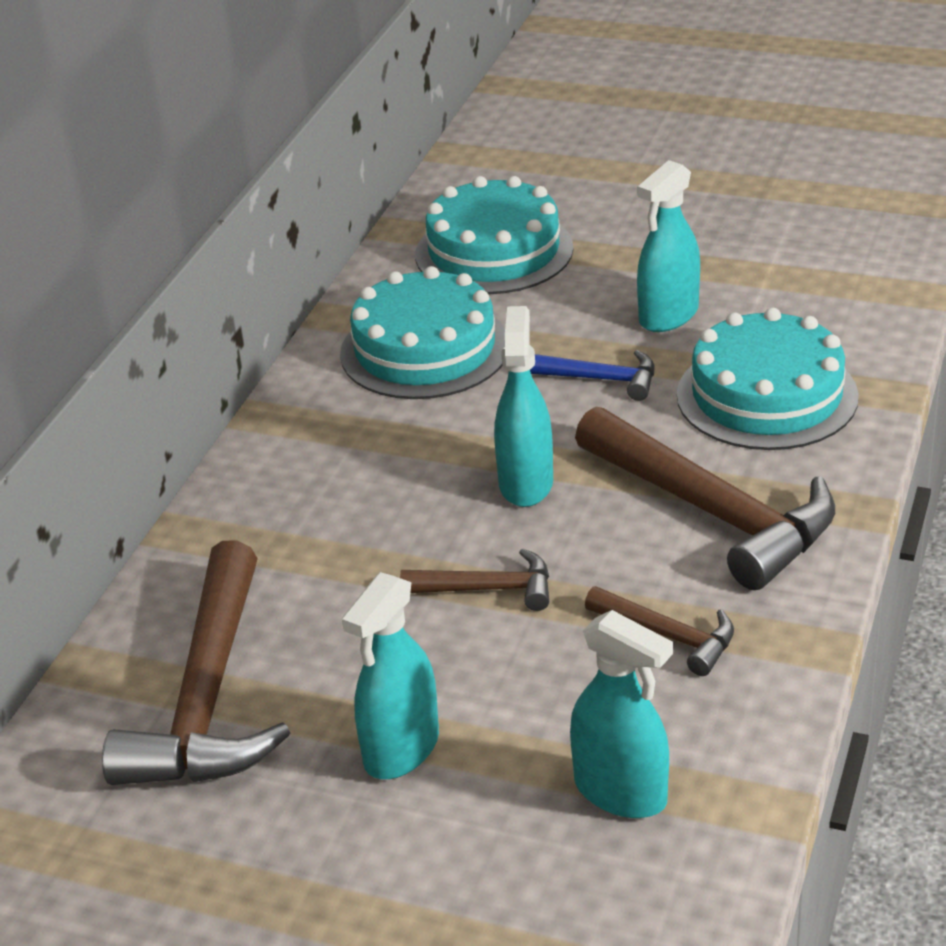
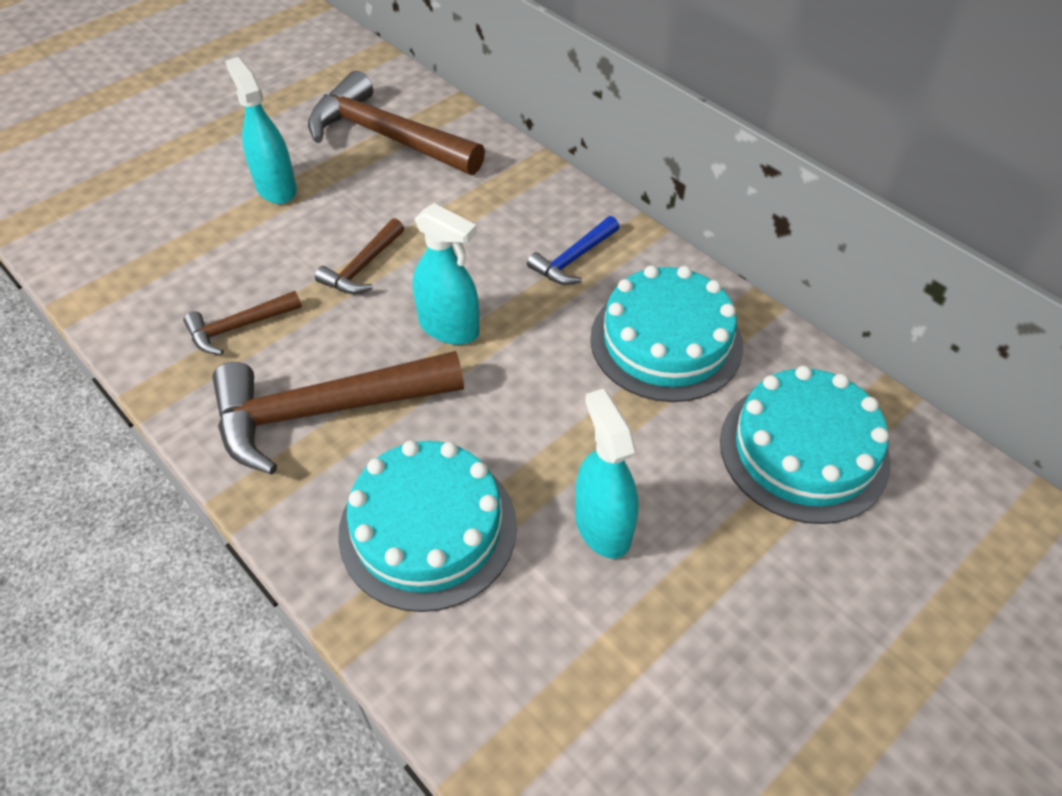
camera: 115 degrees right, 15 degrees up
blue hammer [530,350,654,401] -> blue hammer moved to [527,216,619,285]
turquoise spray bottle [570,610,673,818] -> none

